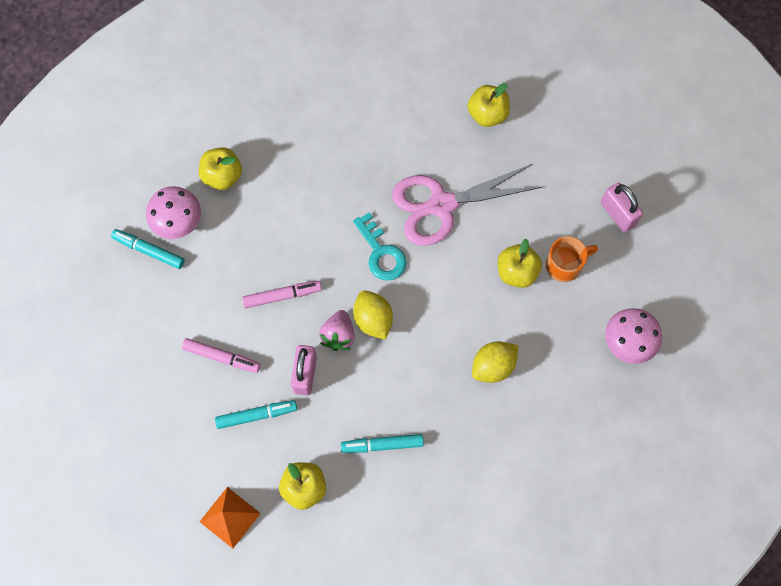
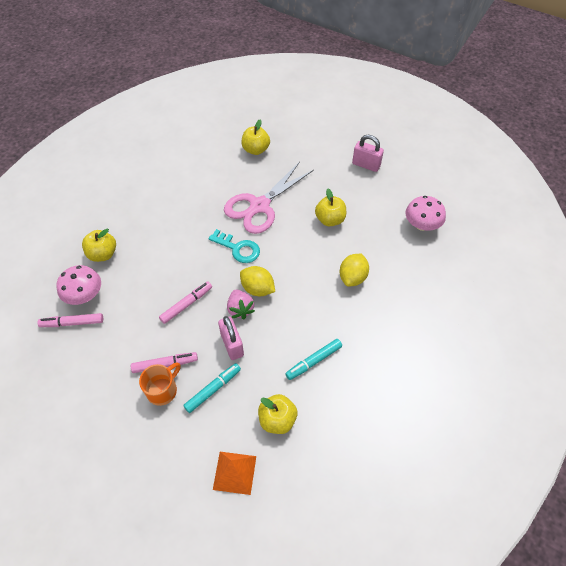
camera: 30 degrees left, 15 degrees down
turquoise marker [111,229,185,269] -> pink marker [38,313,103,327]
orange mug [546,236,598,282] -> orange mug moved to [139,362,181,406]

